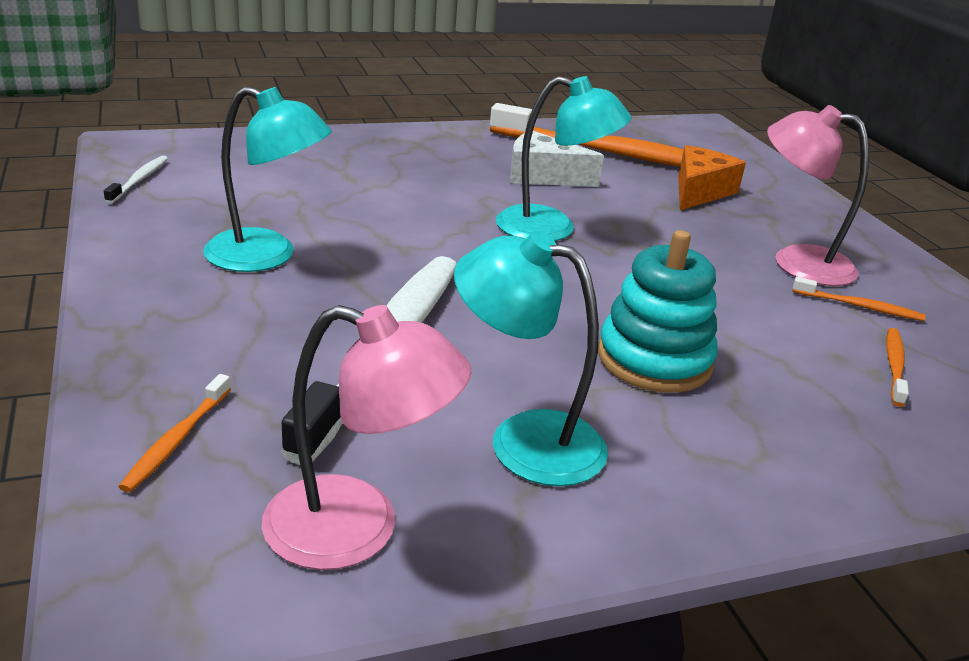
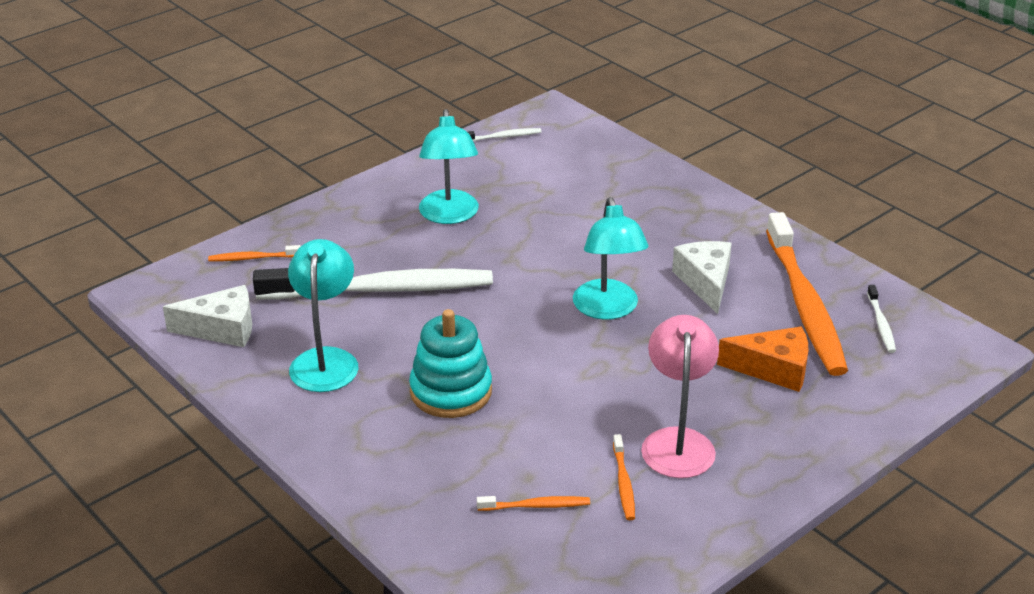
camera: 70 degrees right, 5 degrees up
pink lamp [262,305,472,570] -> white cheese [163,285,252,347]
none -> white toothbrush [867,285,896,353]

